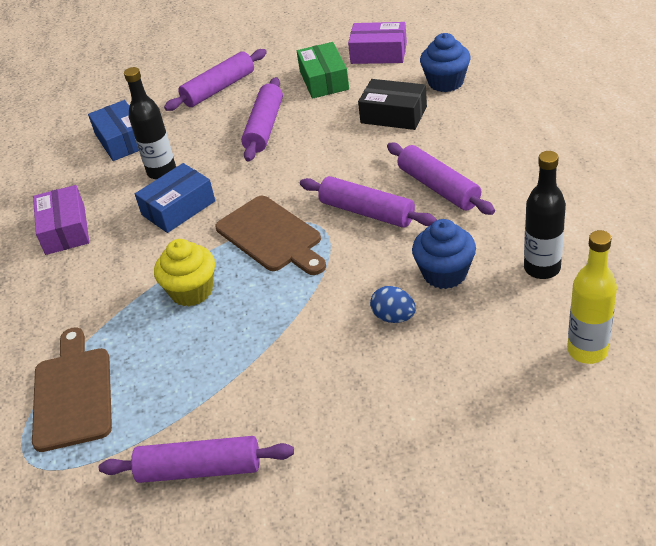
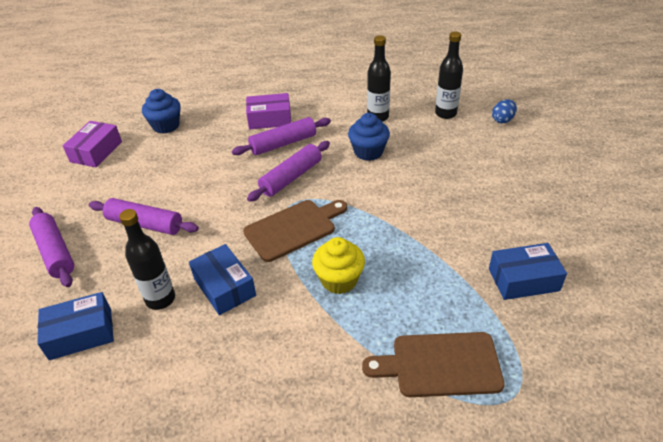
camera: 85 degrees left, 0 degrees up
purple box [33,185,89,255] -> purple box moved to [246,93,291,129]
purple rolling pin [99,436,294,483] -> blue box [489,243,567,300]
green box [297,42,349,99] -> none
black box [358,79,427,130] -> none
blue egg [370,286,416,323] -> blue egg moved to [492,100,517,123]
yellow bottle [567,230,617,364] -> black bottle [435,32,463,119]

